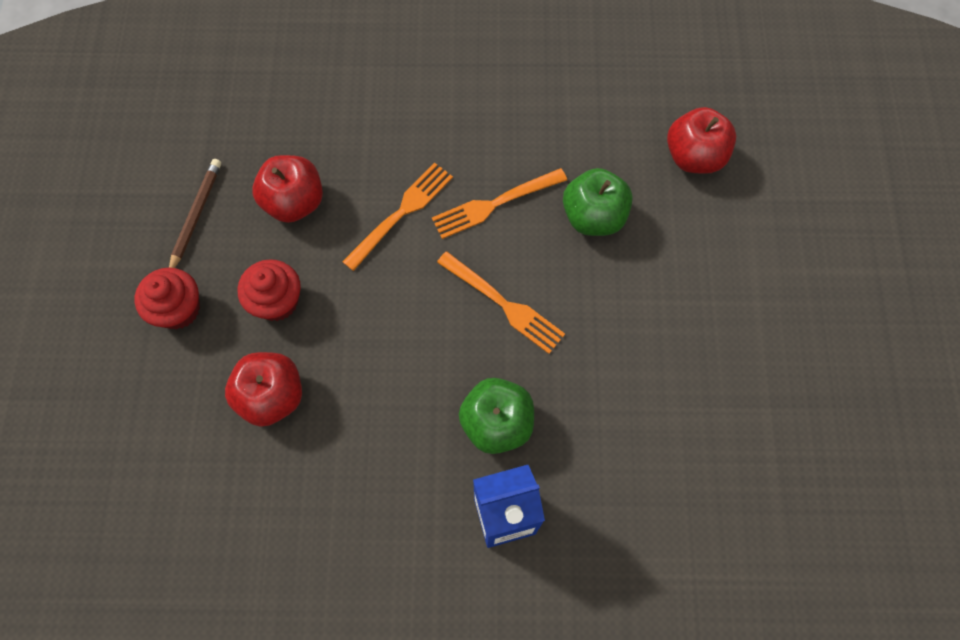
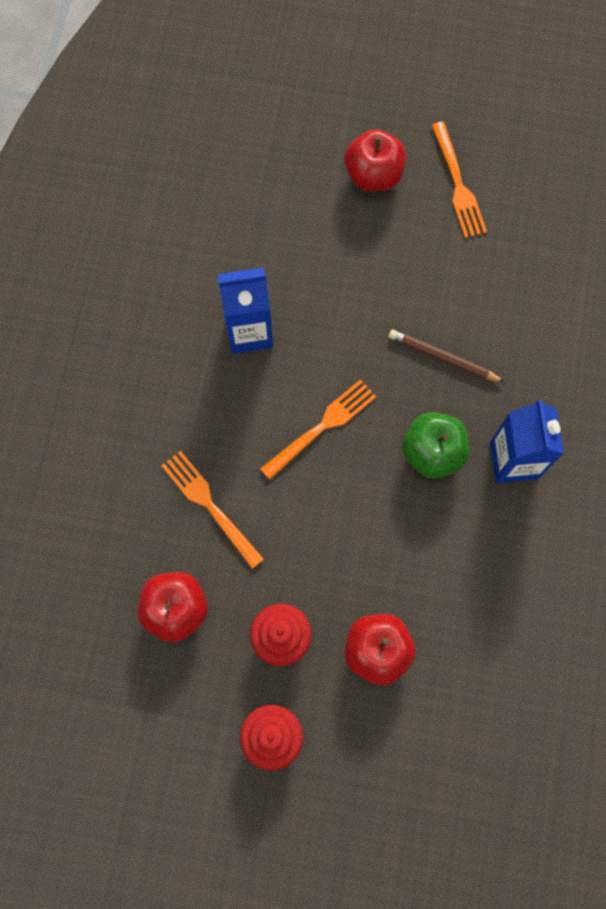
camera: 80 degrees left, 5 degrees up
brown pencil [169,159,221,268] -> brown pencil moved to [389,329,505,382]
orange fork [432,168,567,239] -> orange fork moved to [431,122,487,238]
green apple [563,168,633,236] -> blue carton [218,268,273,354]
red apple [667,107,736,174] -> red apple moved to [344,129,406,192]

